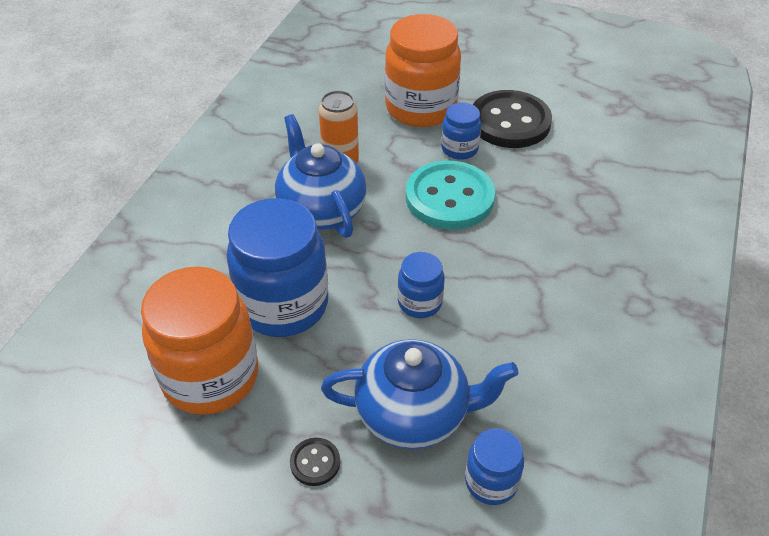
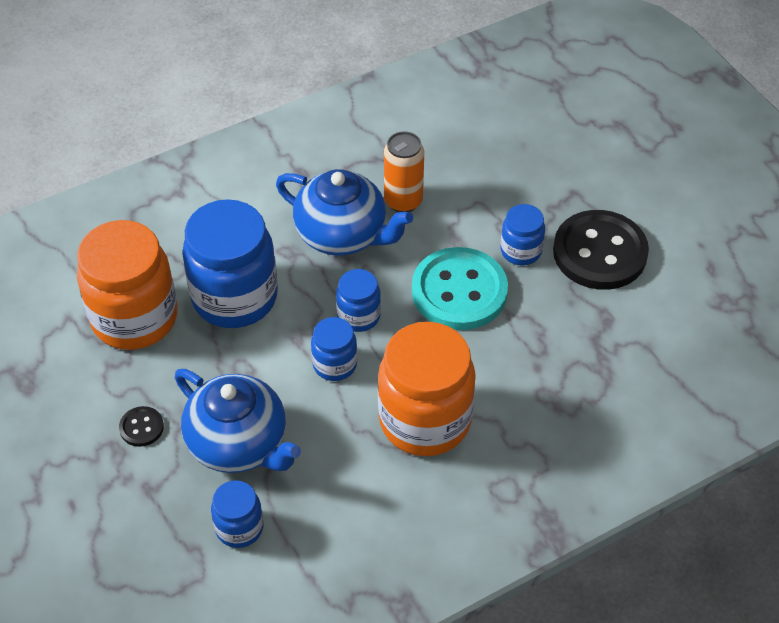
camera: 40 degrees right, 5 degrees up
blue teapot [275,114,367,238] -> blue teapot turned 105 degrees clockwise [276,169,413,256]
orange jar [385,14,461,127] -> orange jar moved to [378,322,476,456]
none -> blue jar [336,269,381,332]

